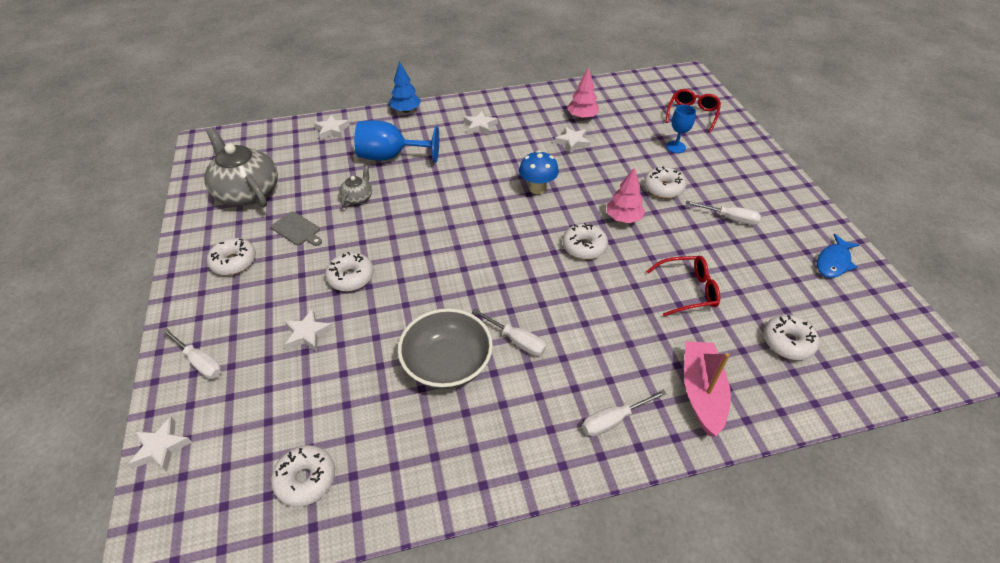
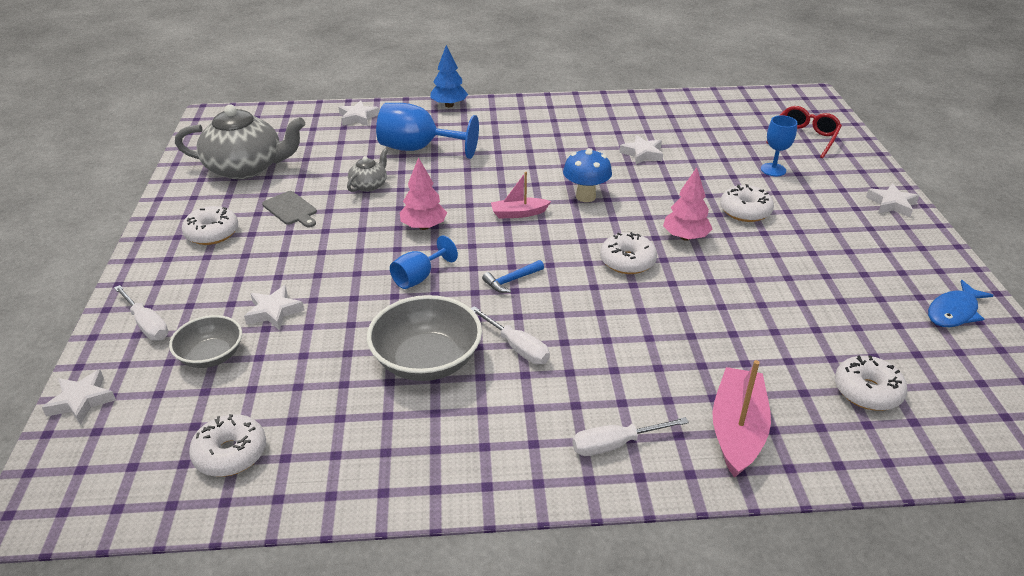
camera: 10 degrees right, 10 degrees down
grey teapot [204,128,278,208] -> grey teapot turned 120 degrees clockwise [175,105,305,179]
white donut [325,252,374,291] -> none
white star [464,111,498,136] -> white star moved to [866,183,919,217]
pink tree [567,68,599,119] -> pink tree moved to [400,157,447,230]
red glasses [646,256,720,316] -> none
white screwdriver [686,201,761,225] -> none
none -> grey bowl [169,315,242,368]
none -> blue goblet [390,235,458,289]
none -> blue hammer [482,260,544,293]
none -> pink boat [491,172,551,219]

